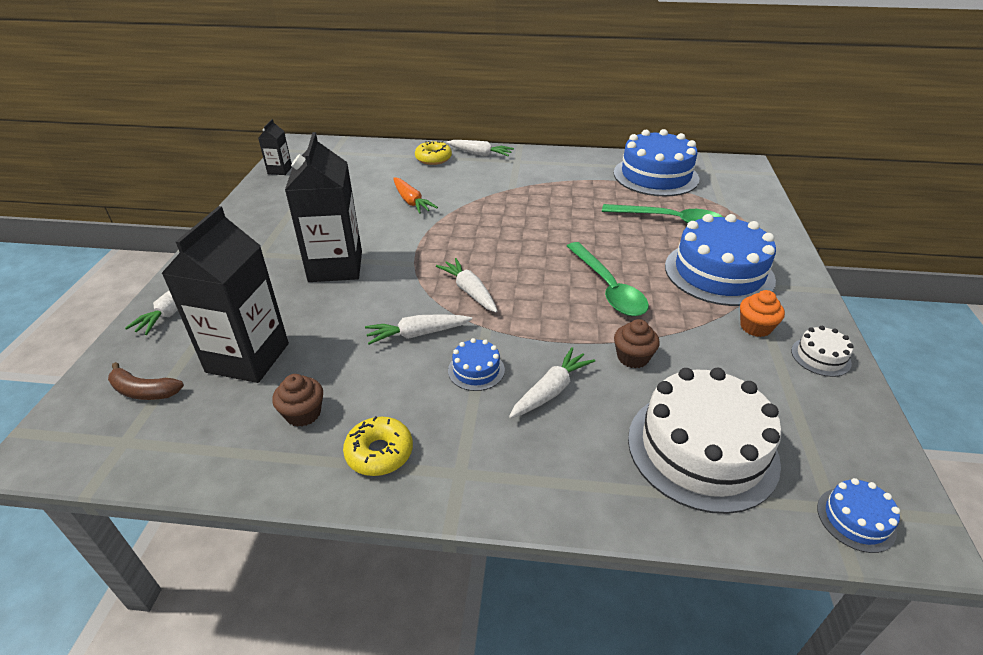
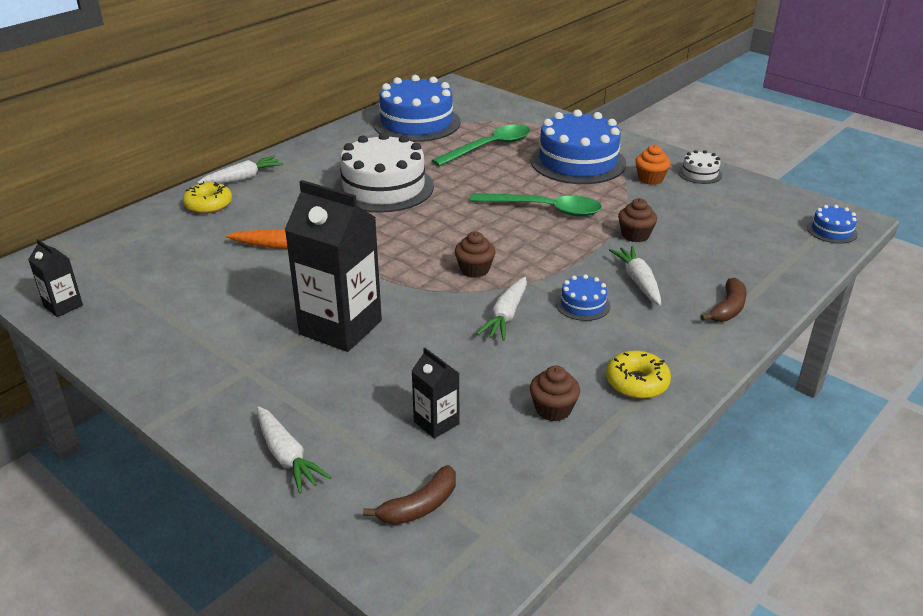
camera: 55 degrees left, 5 degrees down
black carton [161,206,289,383] -> black carton [412,348,460,439], size x0.48
white carrot [436,258,497,312] -> brown cupcake [455,231,495,278]
white cake [628,368,782,514] -> white cake moved to [334,132,434,213]
none -> brown banana [700,278,747,322]

